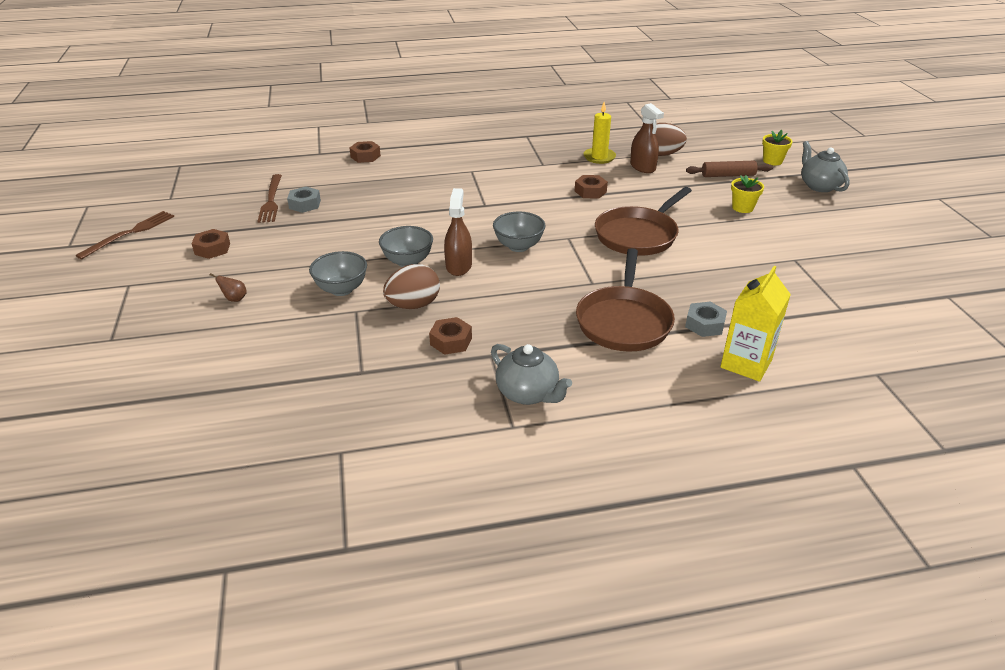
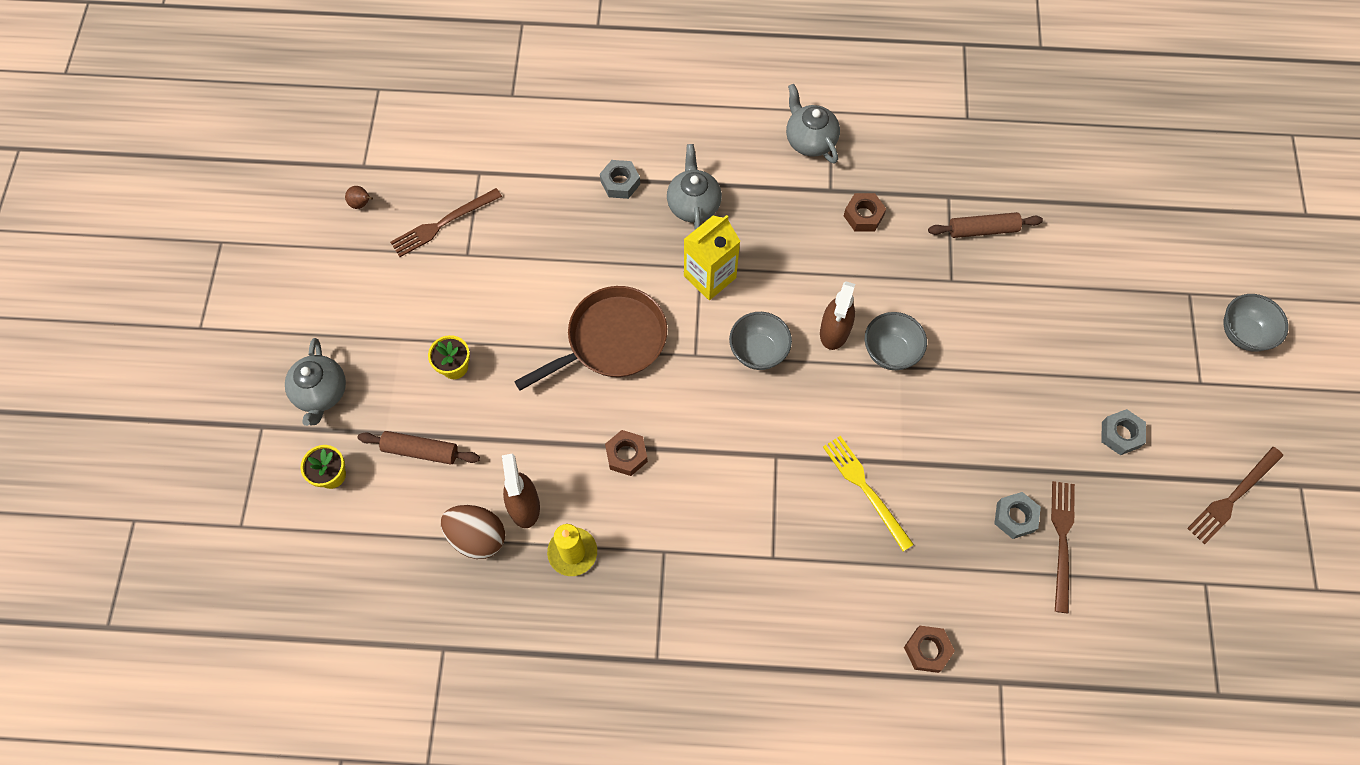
camera: 165 degrees left, 30 degrees up
brown nut [191,229,230,259] -> grey nut [1101,409,1146,455]
brown pear [210,273,247,302] -> brown pear moved to [345,186,373,209]
grey bowl [309,251,367,296] -> grey bowl moved to [1223,294,1288,352]
brown egg [383,264,440,309] -> none
brown pan [576,248,675,352] -> grey teapot [667,144,722,230]
yellow carton [720,266,791,382] -> yellow carton moved to [684,215,740,300]
none -> brown fork [390,188,502,257]
none -> yellow fork [823,436,914,551]
none -> brown rolling pin [928,212,1043,238]

